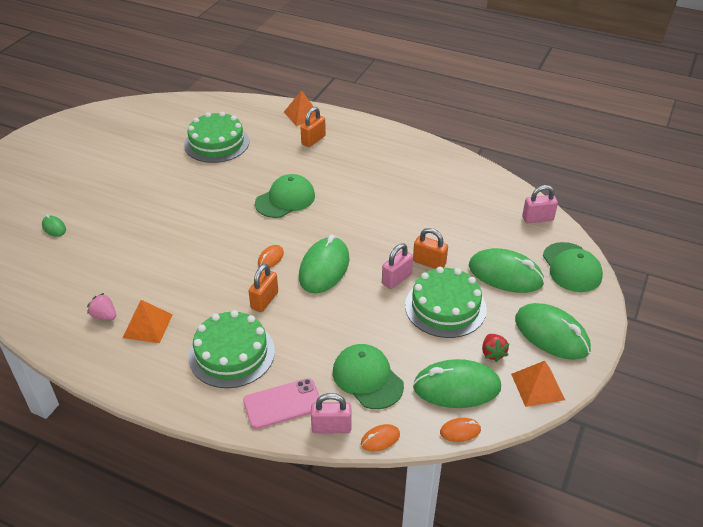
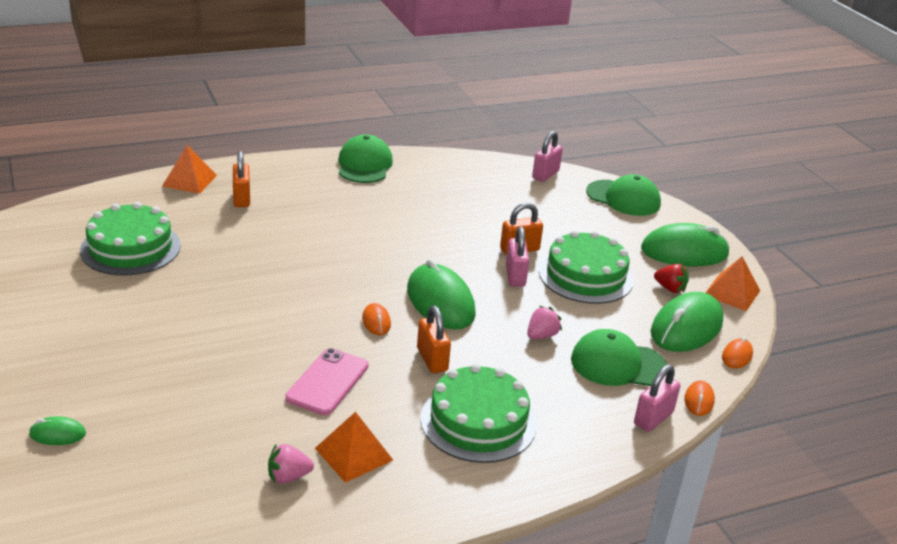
camera: 50 degrees left, 10 degrees down
pink phone [243,378,320,429] -> pink phone moved to [285,348,368,415]
green cap [255,174,315,218] -> green cap moved to [339,135,393,183]
green mouse [469,248,545,293] -> none
none -> pink strawberry [527,306,562,339]

